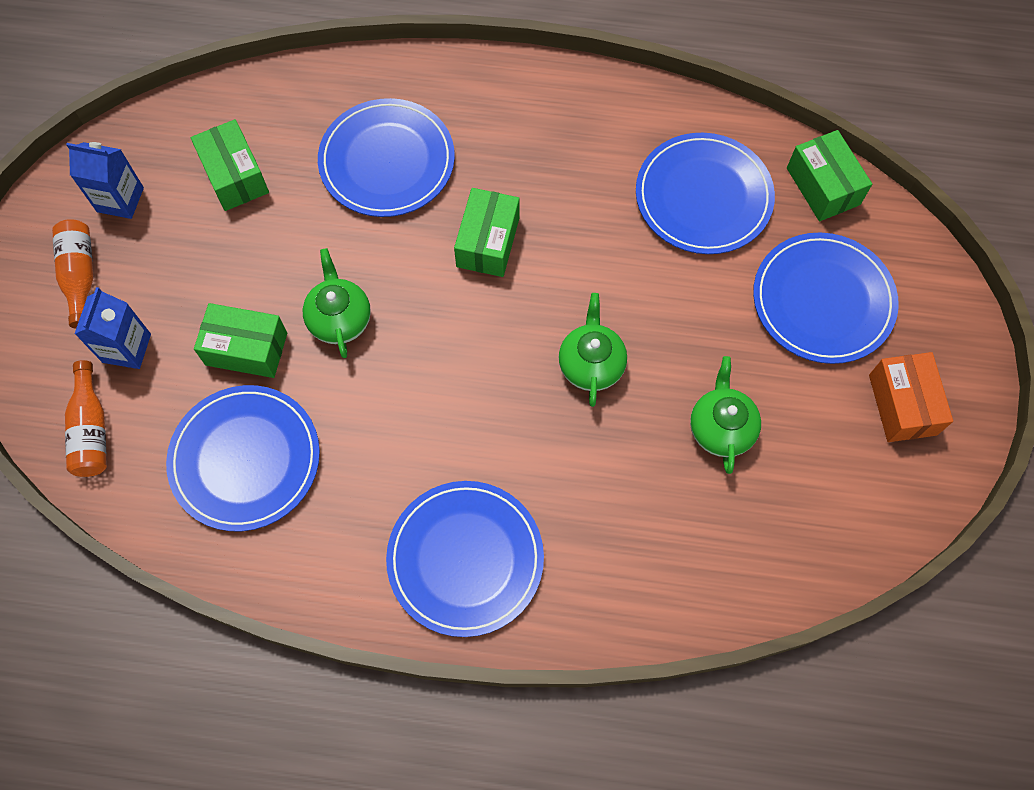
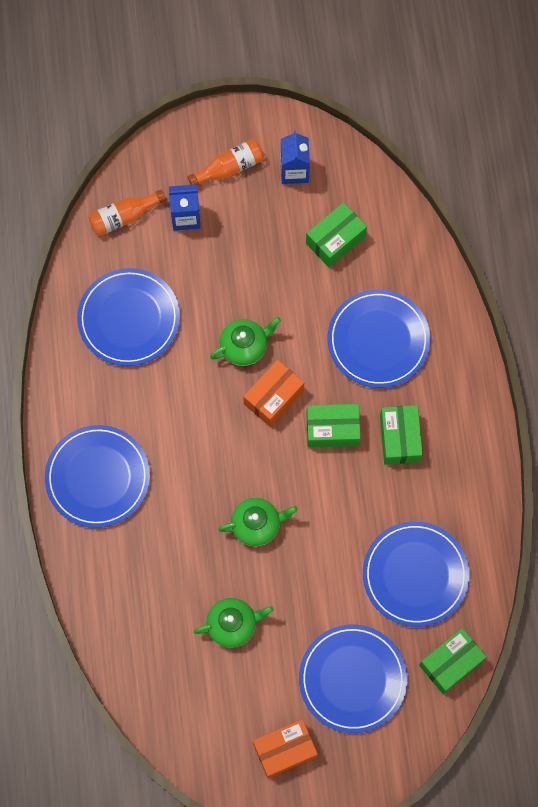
camera: 75 degrees right, 5 degrees up
green box [194,303,287,378] -> green box moved to [380,405,423,465]
none -> orange box [243,360,304,427]

